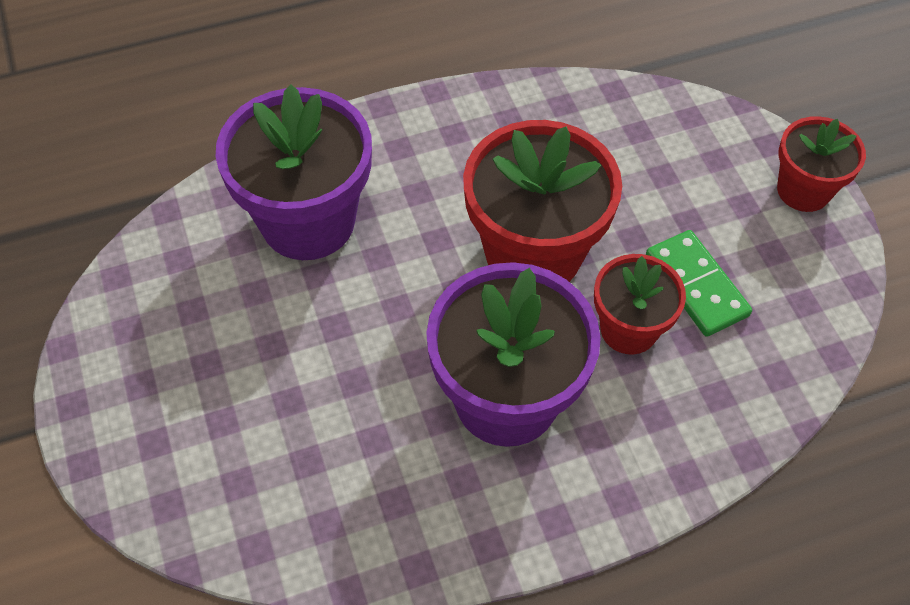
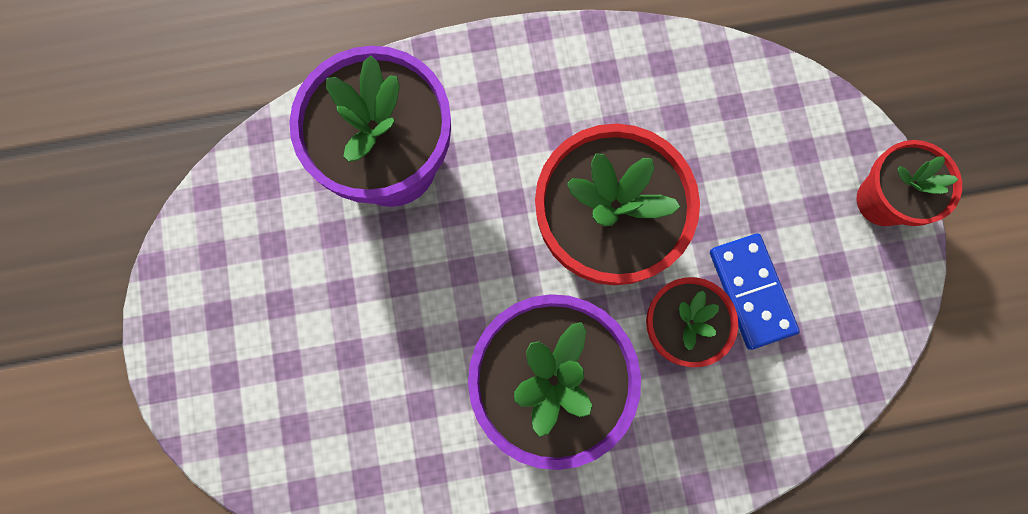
camera: 10 degrees right, 20 degrees up
green domino [646,230,752,337] -> blue domino [710,234,800,350]

